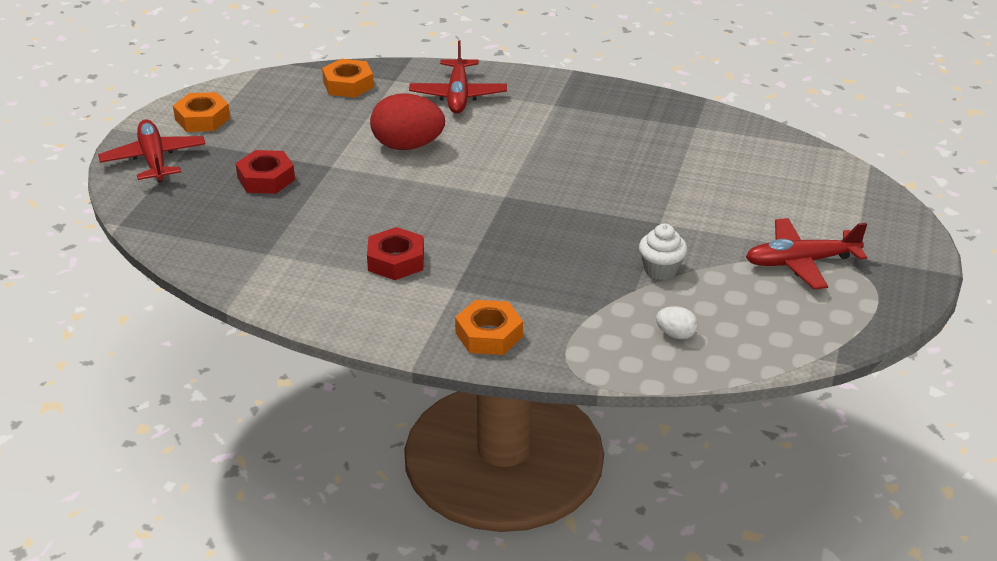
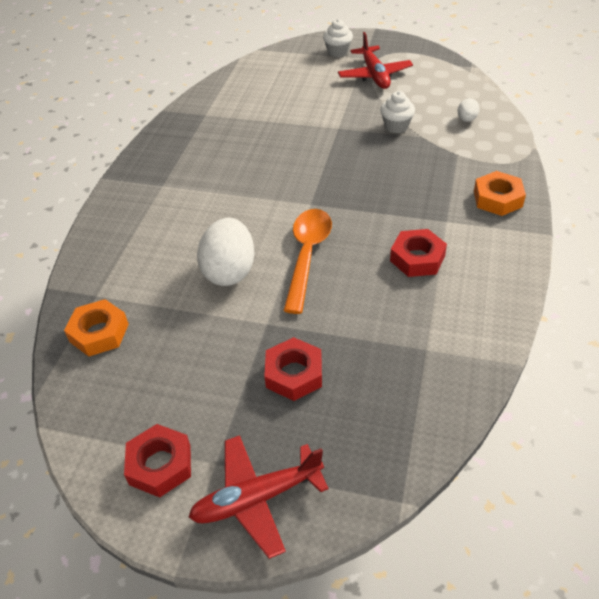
camera: 90 degrees left, 10 degrees up
orange nut [173,92,230,132] -> red nut [124,424,191,497]
red egg [370,93,445,150] -> white egg [197,218,255,286]
red plane [409,40,507,114] -> none
none -> orange spoon [283,209,332,314]
none -> white cupcake [323,19,353,57]

